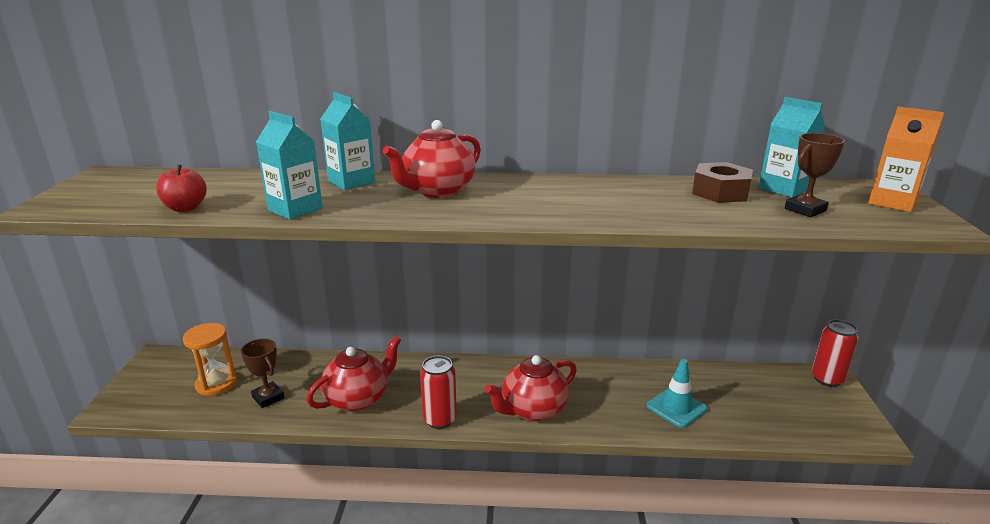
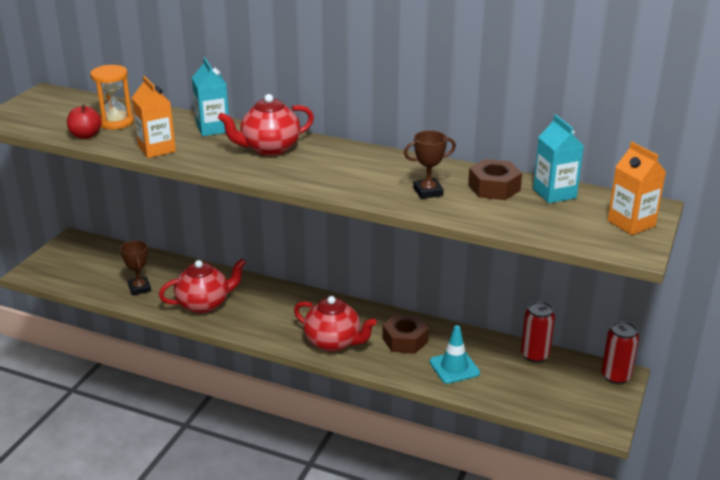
camera: 20 degrees right, 5 degrees up
orange hourglass [183,323,237,396] -> orange hourglass moved to [90,65,134,130]
turquoise carton [256,111,323,220] -> orange carton [132,76,176,158]
red can [420,356,457,429] -> red can moved to [521,301,555,363]
red teapot [485,355,577,422] -> red teapot turned 135 degrees counterclockwise [294,296,377,352]
brown trophy [785,133,845,217] -> brown trophy moved to [404,130,456,199]
none -> brown nut [382,314,429,354]

